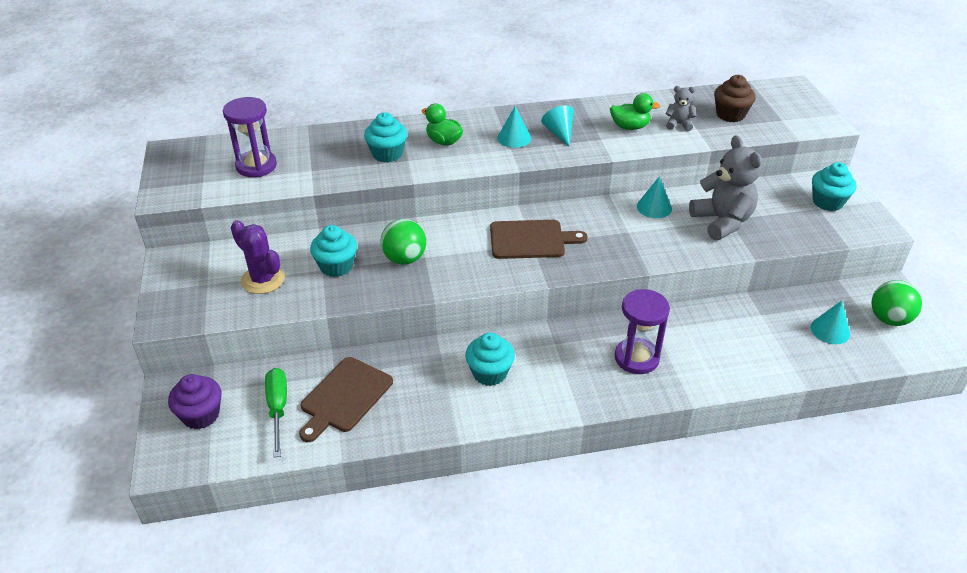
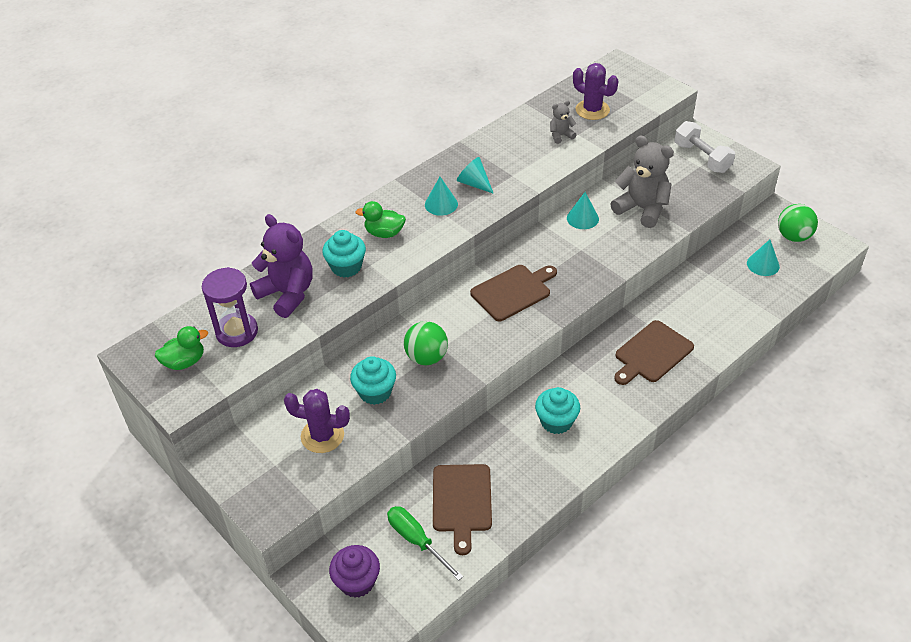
camera: 30 degrees left, 5 degrees up
green duck [610,93,660,130] -> green duck moved to [155,326,208,370]
purple hourglass [615,289,670,374] -> brown cutting board [614,320,694,385]
brown cupcake [714,75,756,122] -> purple cactus [573,63,618,120]
turquoise cupcake [812,162,857,211] -> white dumbbell [674,121,735,173]
none -> purple teddy bear [250,214,313,318]

